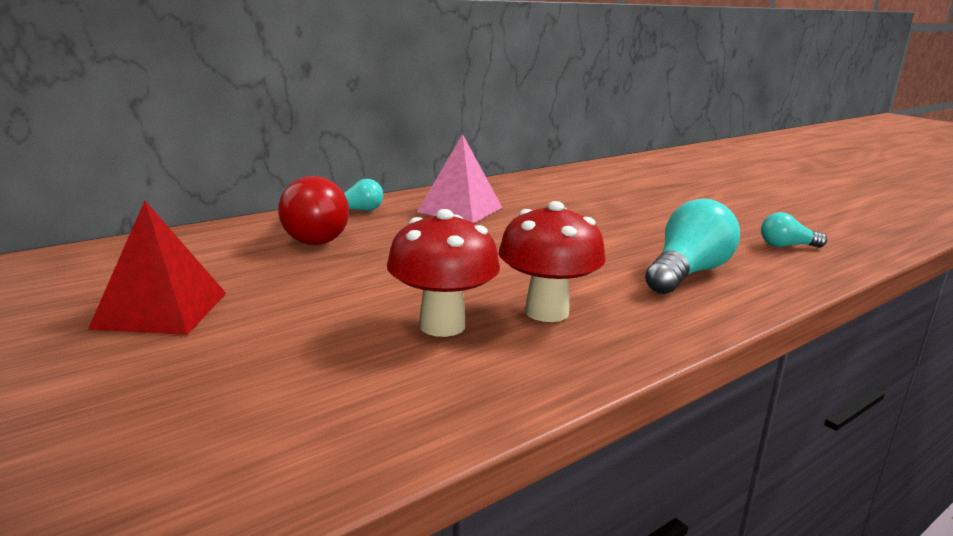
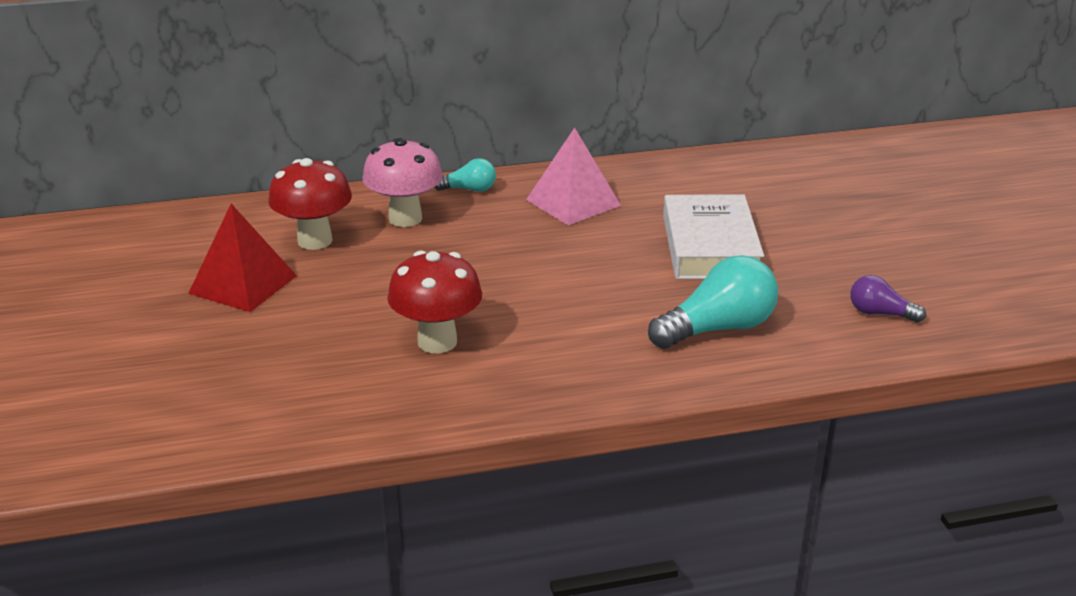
camera: 25 degrees right, 10 degrees up
red light bulb [278,176,349,245] -> pink mushroom [362,138,443,227]
red mushroom [499,201,606,322] -> red mushroom moved to [268,158,352,250]
turquoise light bulb [761,212,827,248] -> purple light bulb [850,275,926,323]
none -> white book [663,195,764,279]

